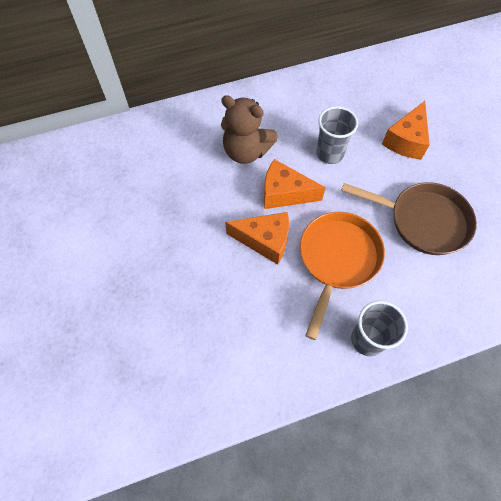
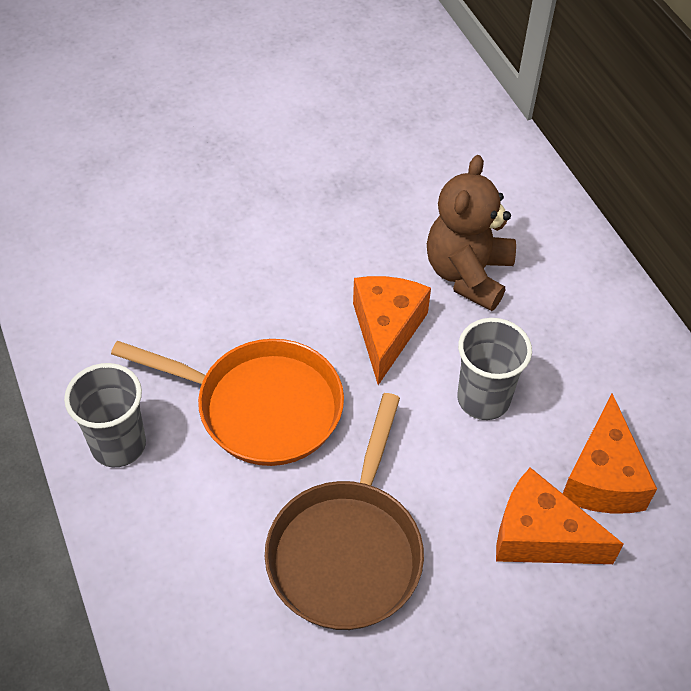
camera: 85 degrees right, 10 degrees down
orange cheese [225,212,289,264] -> orange cheese moved to [563,393,657,513]

